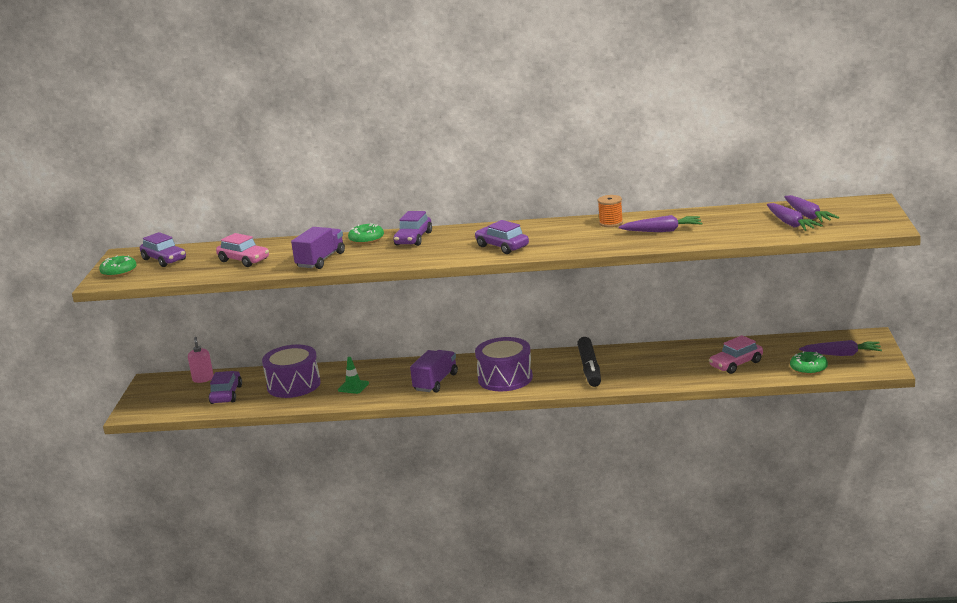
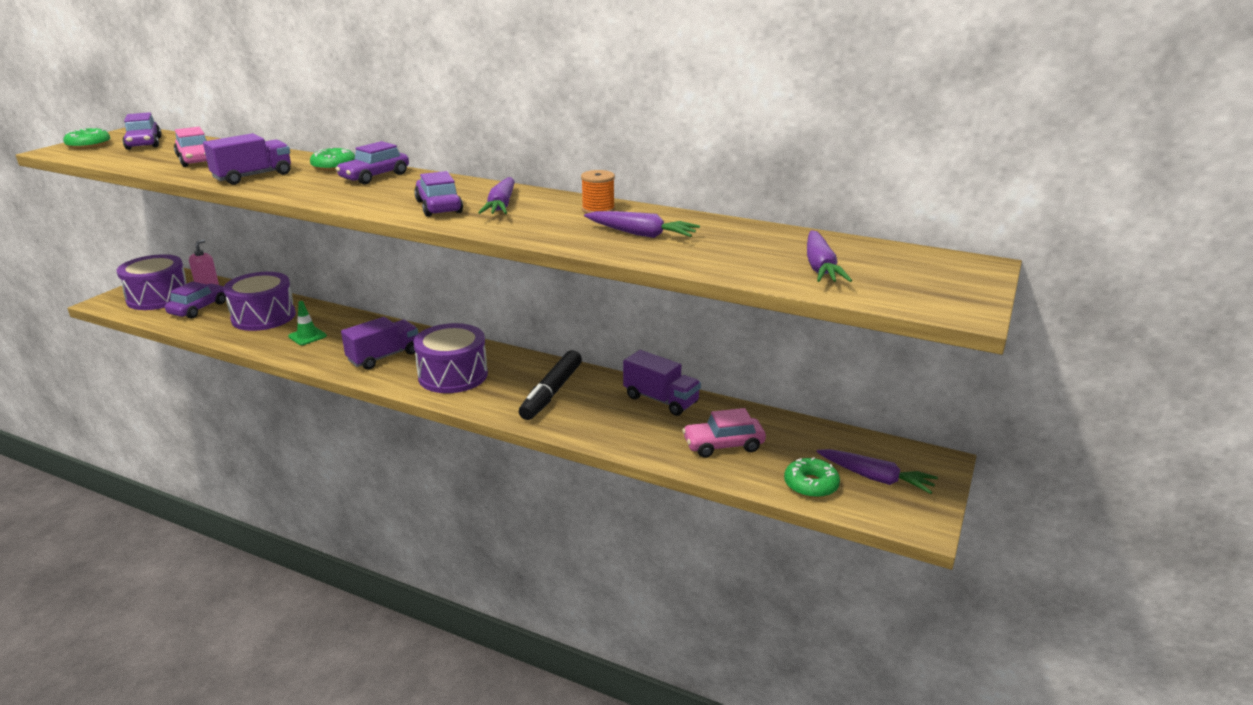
camera: 20 degrees right, 5 degrees up
purple carrot [784,195,839,223] -> purple carrot moved to [478,177,515,214]
none -> purple drum [117,254,187,310]
none -> purple truck [623,350,701,416]

